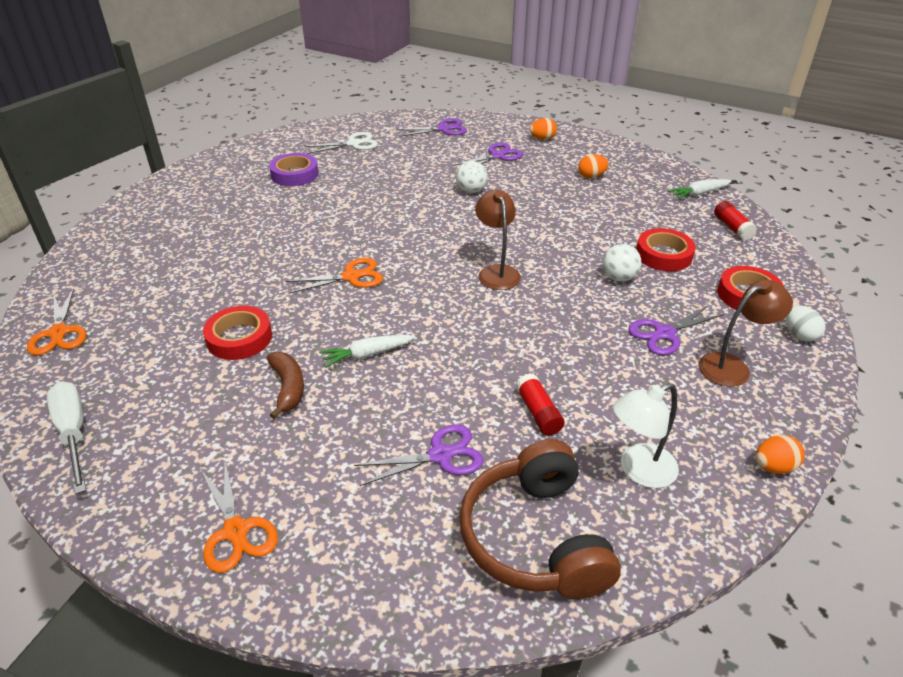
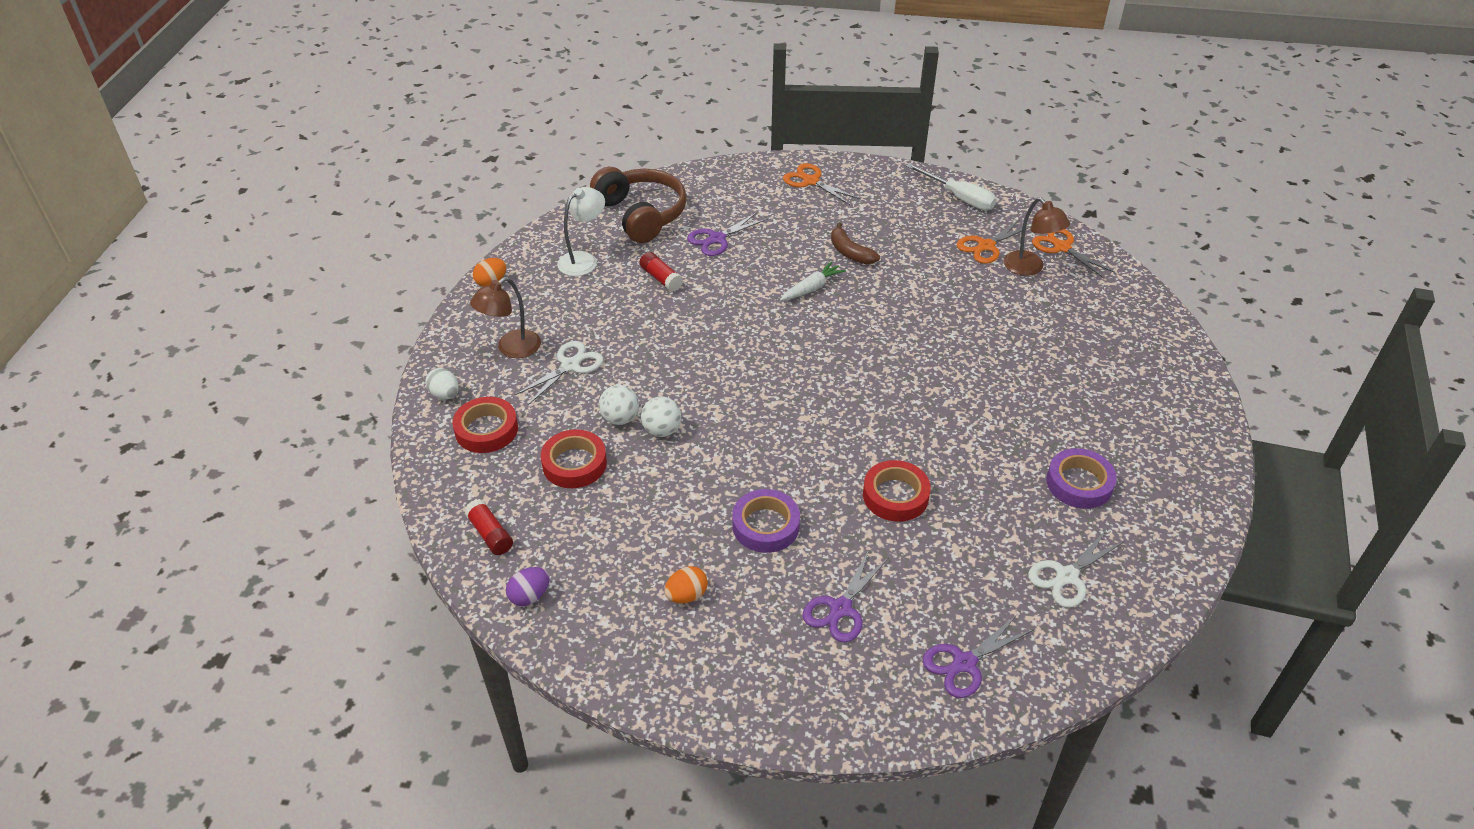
camera: 160 degrees right, 5 degrees up
red tape [203,306,272,360] -> red tape moved to [863,460,931,522]
orange scissors [285,258,383,294] -> orange scissors moved to [957,219,1031,264]
white ball [456,161,488,193] -> white ball moved to [641,396,681,437]
brown lamp [475,190,521,290] -> brown lamp moved to [1004,197,1070,276]
orange egg [529,118,557,140] -> none
purple scissors [628,305,724,355] -> white scissors [515,341,604,405]
white carrot [668,179,732,199] -> purple egg [506,567,550,606]
none -> purple tape [732,489,800,553]

